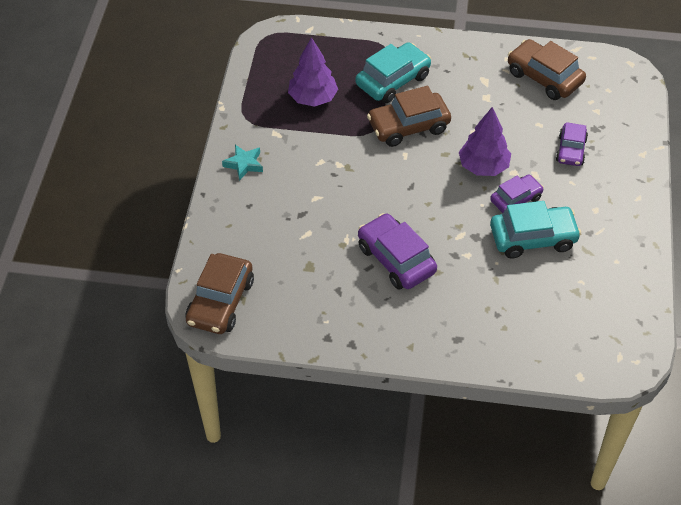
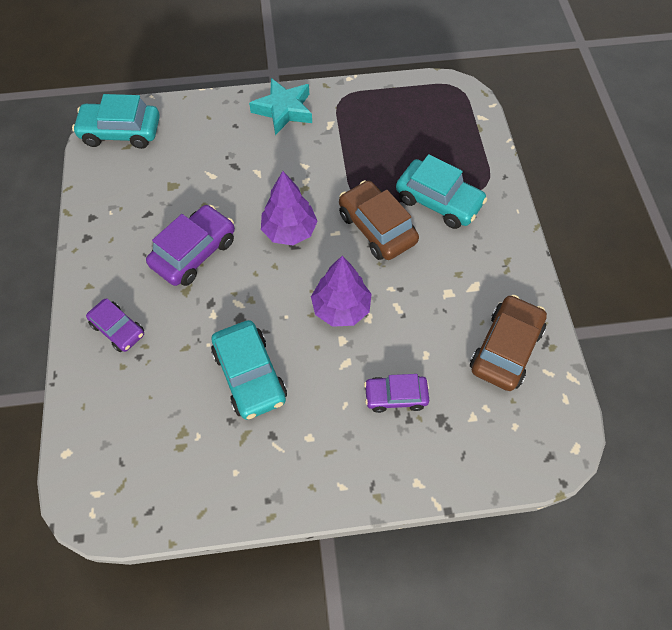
camera: 75 degrees right, 10 degrees up
brown car [185,253,254,334] -> turquoise car [72,94,160,149]
turquoise star [222,145,263,181] -> turquoise star [249,78,312,135], size x1.60
purple tree [288,37,338,107] -> purple tree moved to [261,171,318,245]
purple car [490,174,544,213] -> purple car moved to [86,299,144,352]

